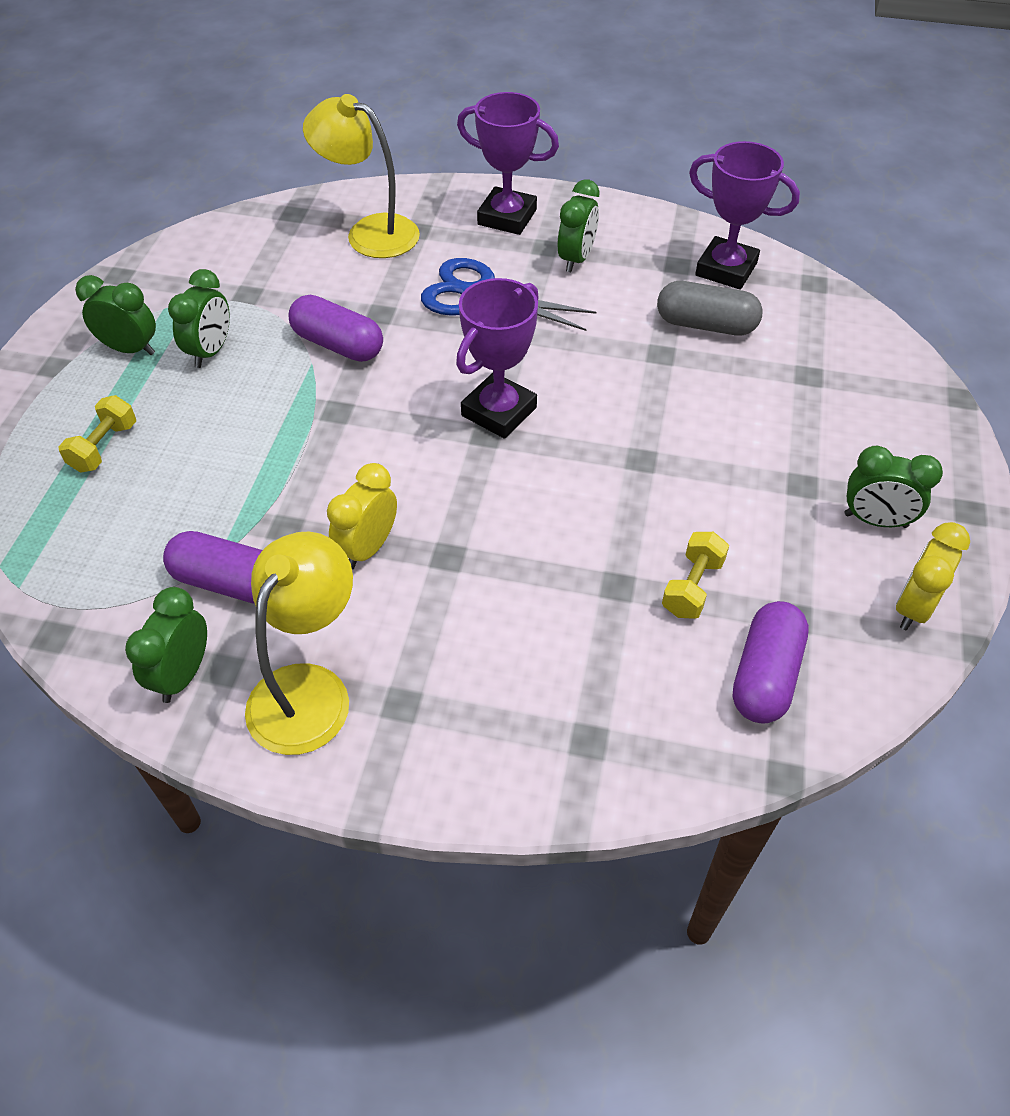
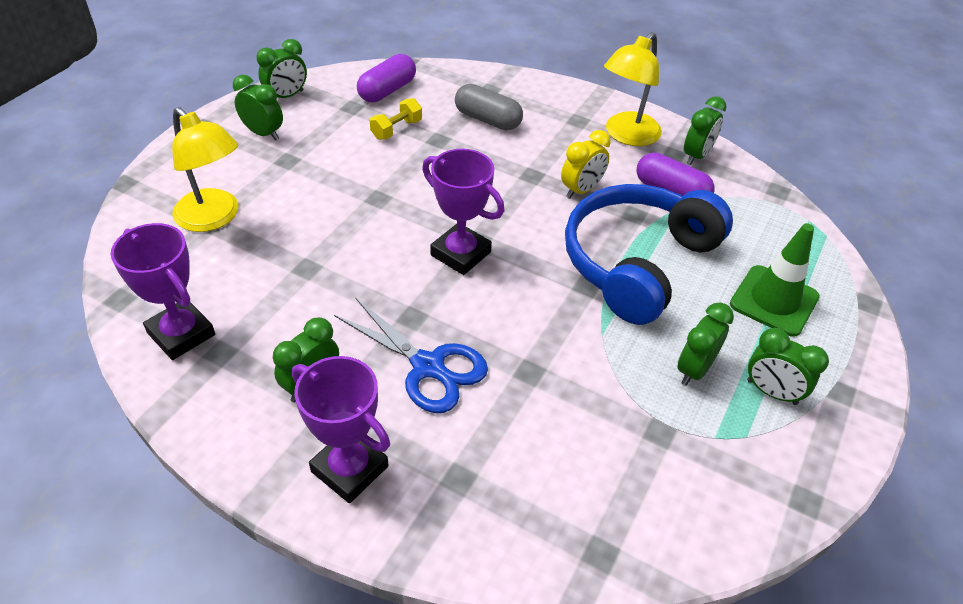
camera: 165 degrees left, 5 degrees down
yellow dumbbell [59,395,136,473] -> green traffic cone [730,223,820,337]
purple capsule [288,295,383,362] -> none
yellow lamp [303,94,420,258] -> yellow lamp moved to [172,107,238,232]
purple trophy [456,278,539,439] -> purple trophy turned 75 degrees clockwise [422,149,504,275]
grey capsule [657,281,763,336] -> grey capsule moved to [455,84,523,130]
yellow clock [896,522,970,630] -> green clock [257,39,307,98]
none -> blue headphones [565,184,733,325]

